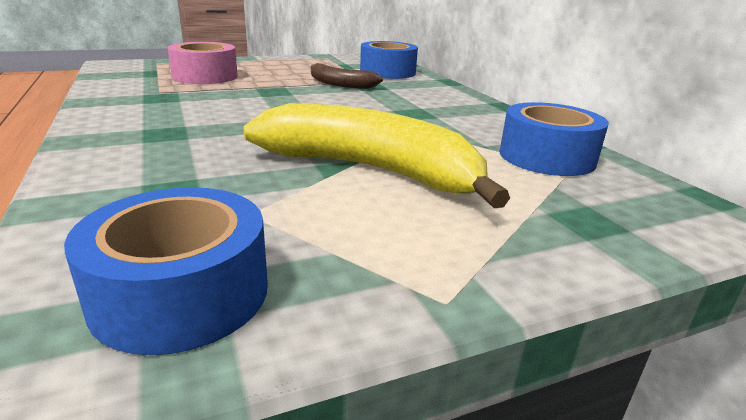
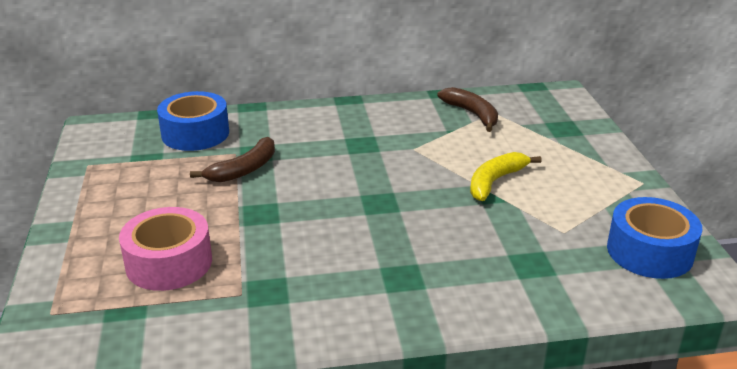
camera: 75 degrees left, 5 degrees up
yellow banana [243,103,510,209] -> yellow banana [470,152,542,201], size x0.53
blue tape [500,102,609,176] -> brown banana [437,87,498,132]

